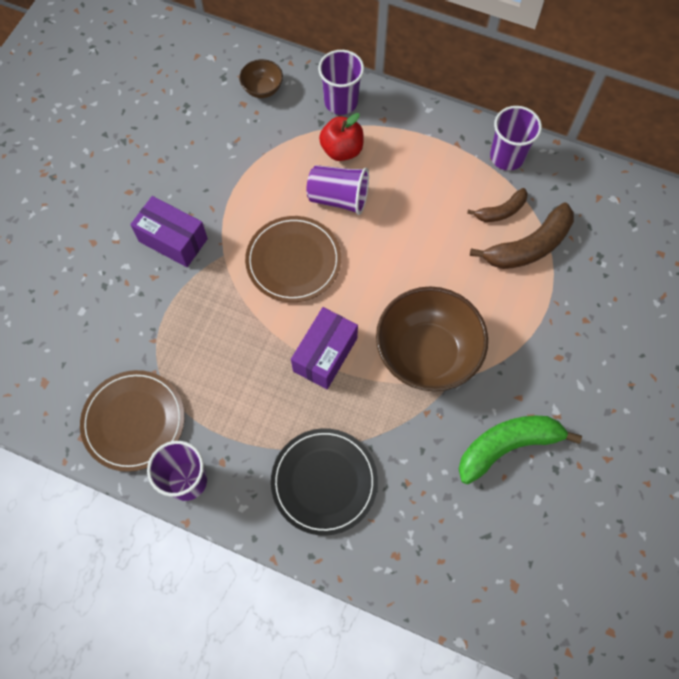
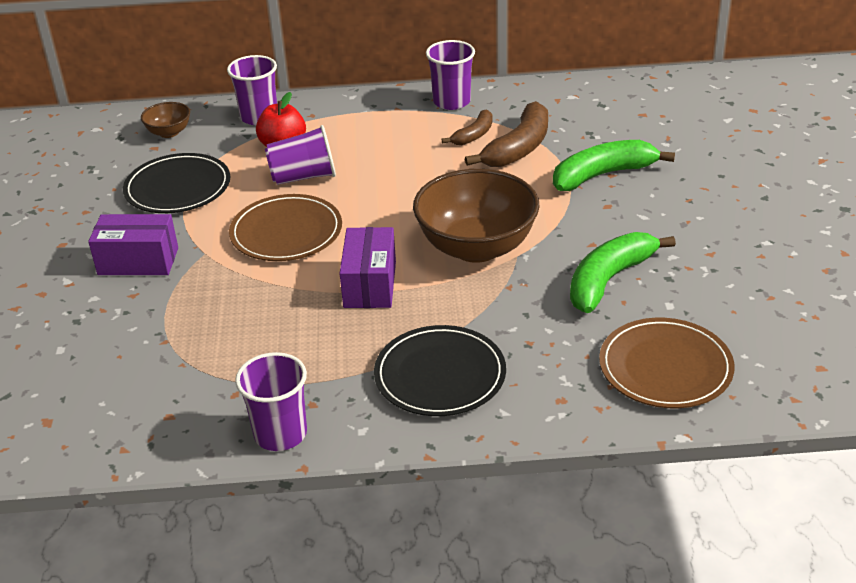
camera: 25 degrees left, 30 degrees down
brown plate [80,370,185,472] -> brown plate moved to [599,318,735,408]
none -> black plate [123,153,230,213]
none -> green banana [553,140,675,191]

